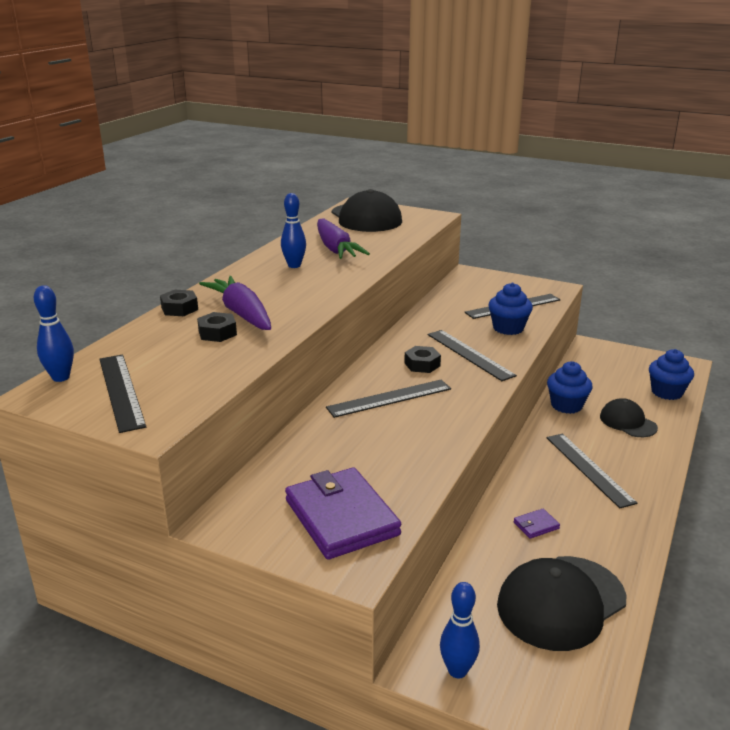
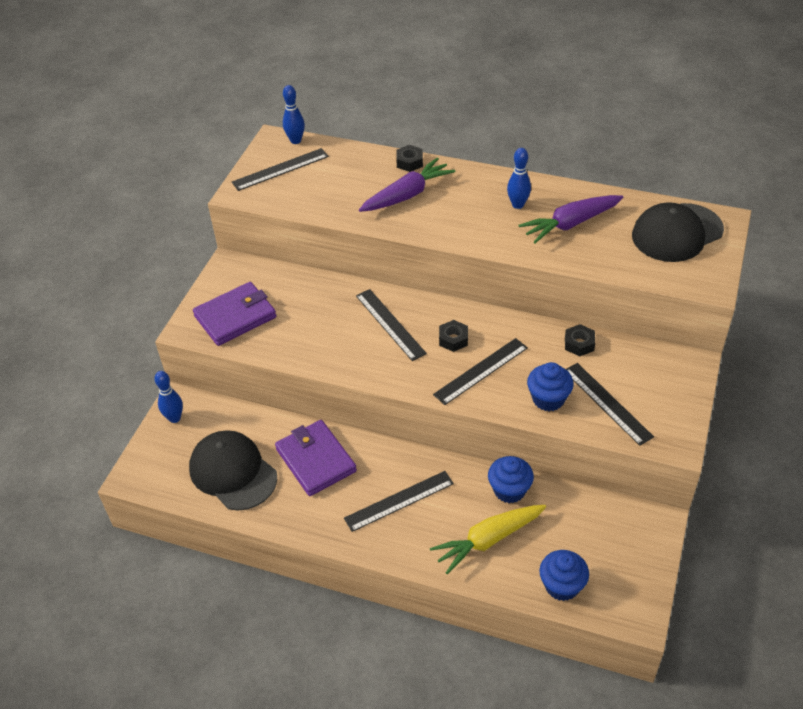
camera: 85 degrees right, 20 degrees up
black nut [197,312,237,342] -> black nut moved to [565,324,595,356]
purple wallet [514,509,560,539] -> purple wallet [275,420,357,496], size x2.43
black cap [600,398,658,437] -> yellow carrot [430,505,546,574]

